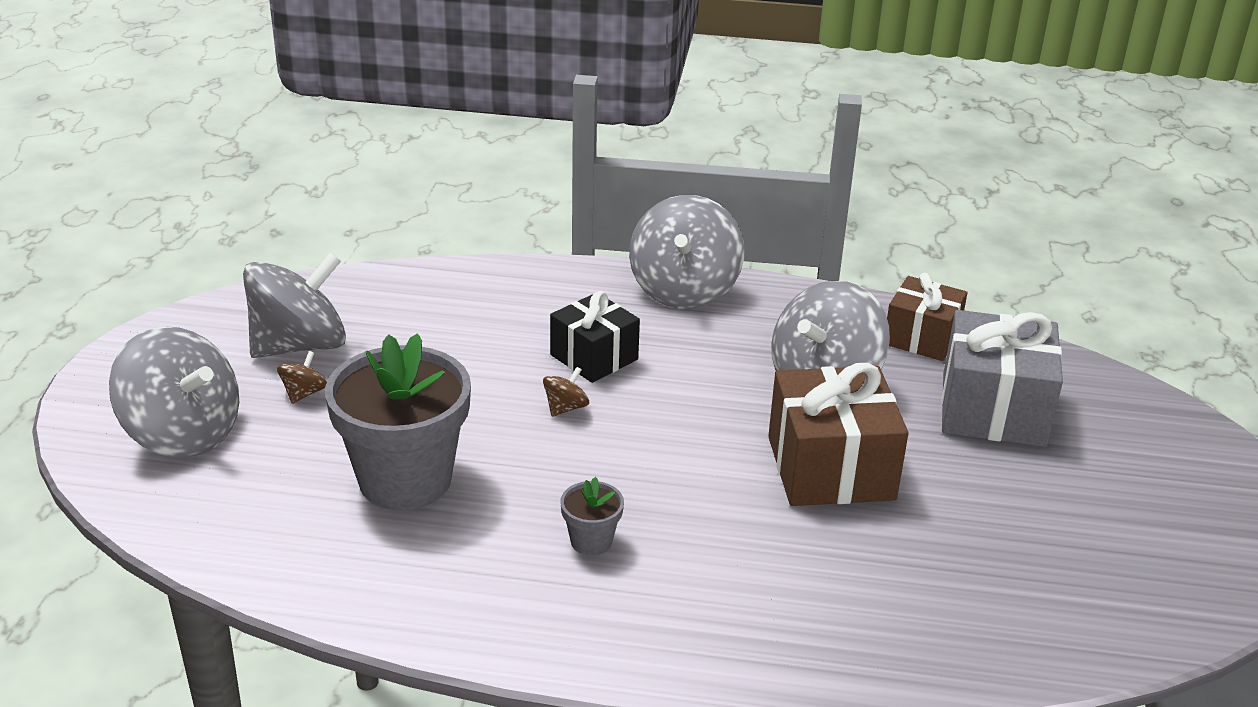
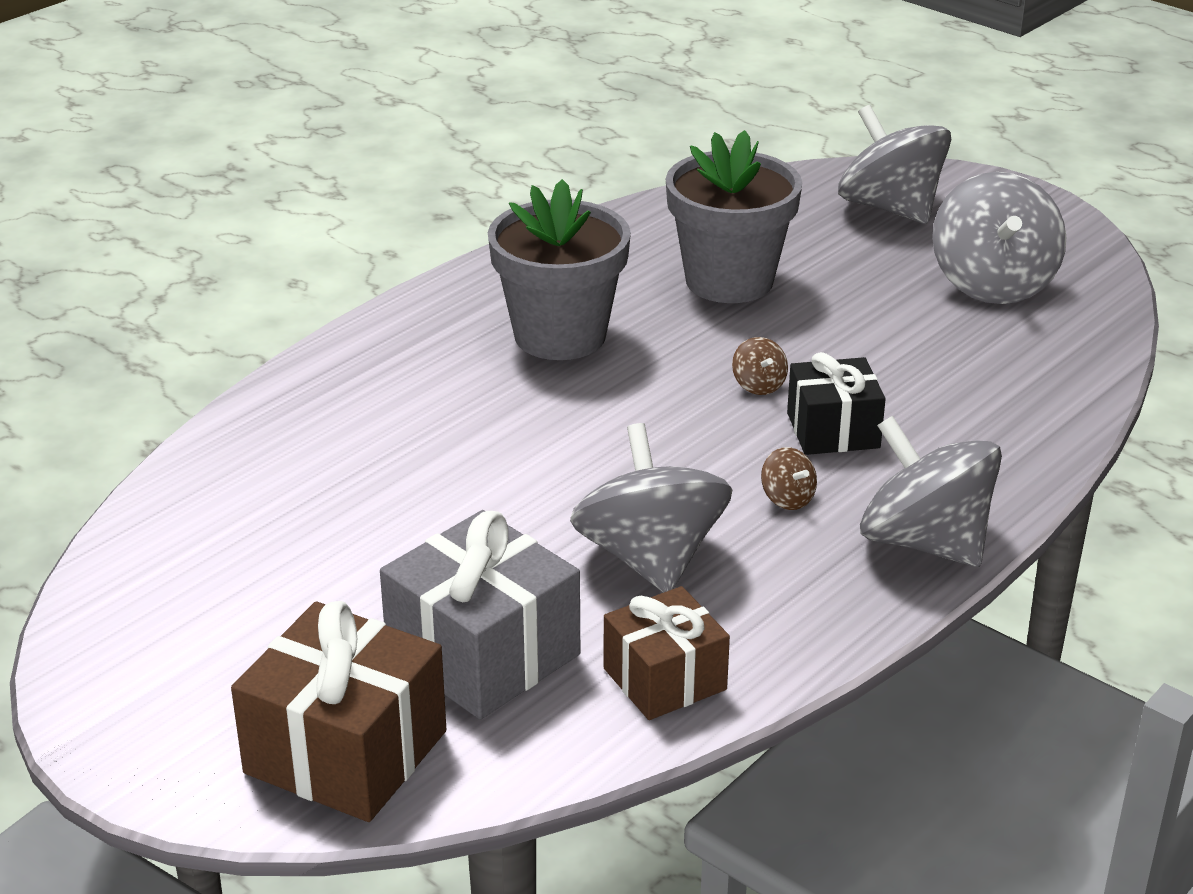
camera: 125 degrees right, 0 degrees up
grey spinning top [109,326,239,458] -> grey spinning top turned 75 degrees clockwise [838,105,951,224]
brown spinning top [277,351,327,404] -> brown spinning top moved to [761,447,817,510]
grey flower pot [561,477,624,556] -> grey flower pot [488,179,631,360], size x2.32
brown gift [768,363,909,506] -> brown gift moved to [231,601,447,822]

